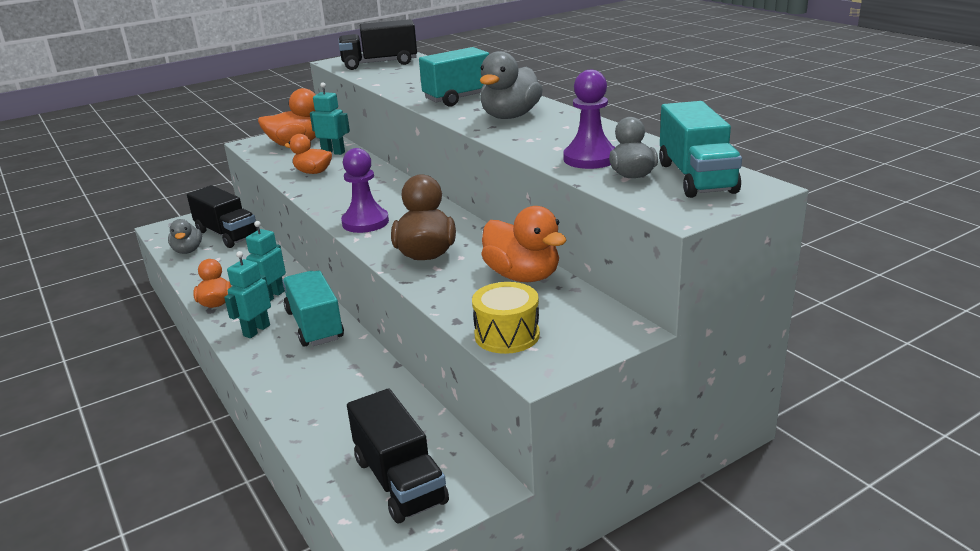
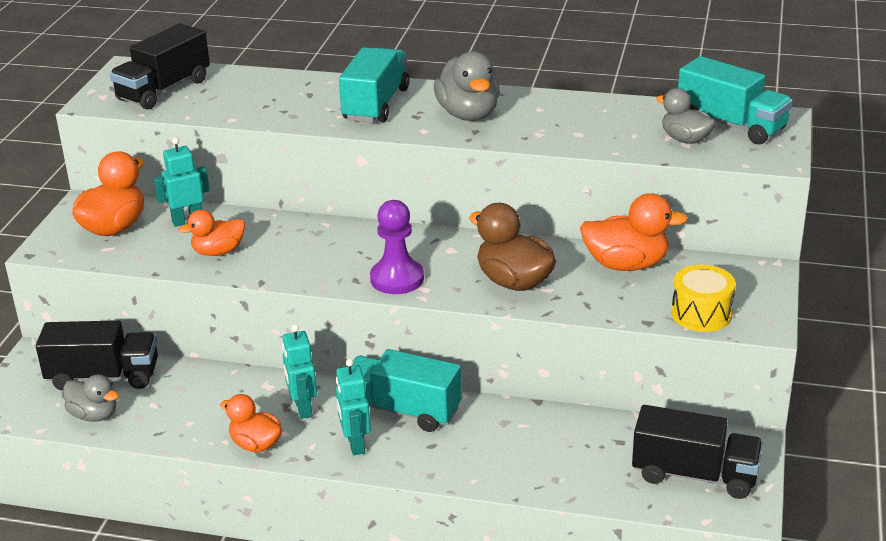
camera: 45 degrees left, 5 degrees up
purple pawn [563,70,615,169] -> none

